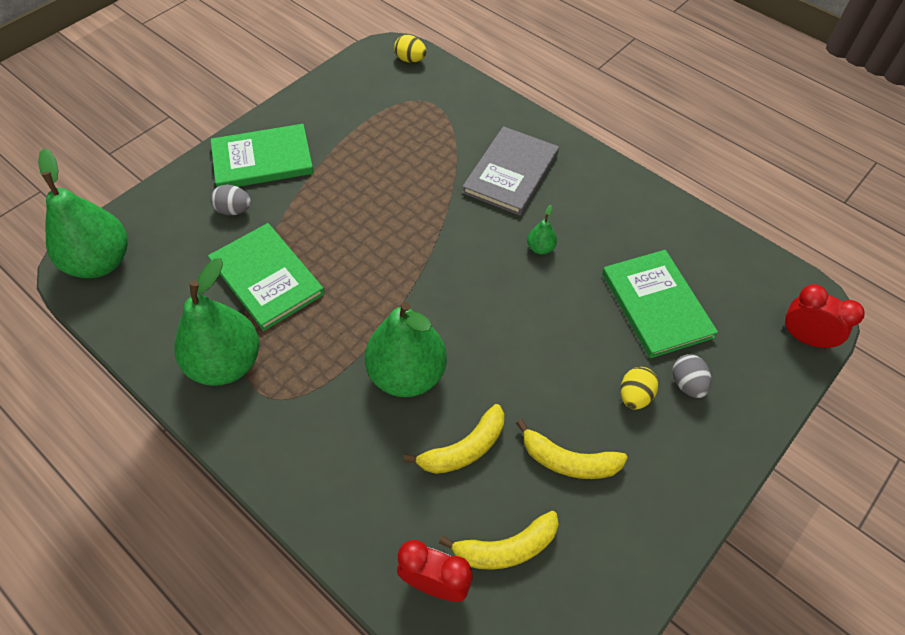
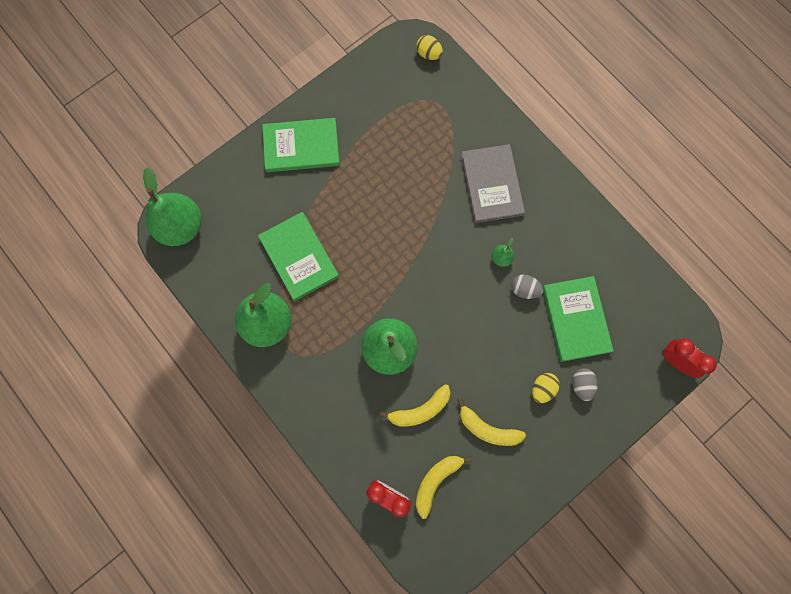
camera: 10 degrees right, 20 degrees up
grey egg [211,184,251,215] -> grey egg moved to [511,274,543,299]
yellow banana [439,511,559,570] -> yellow banana turned 135 degrees clockwise [416,456,473,519]
grey book [462,126,559,216] -> grey book turned 45 degrees counterclockwise [461,144,525,223]

